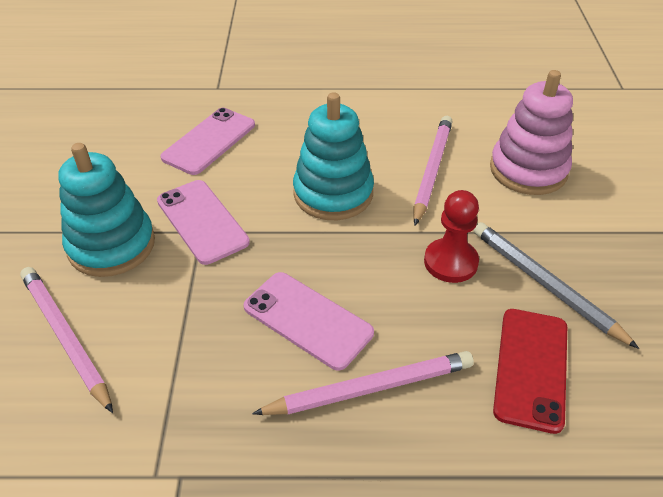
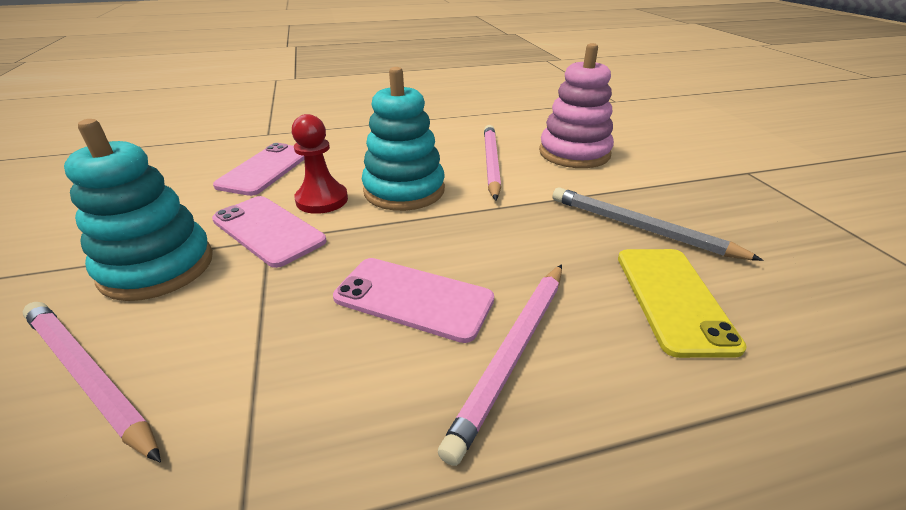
camera: 15 degrees left, 10 degrees down
pink pencil [252,351,474,415] -> pink pencil turned 150 degrees clockwise [438,264,562,466]
red pawn [424,190,479,283] -> red pawn moved to [292,114,348,214]
red phone [493,309,567,434] -> yellow phone [618,249,747,358]

